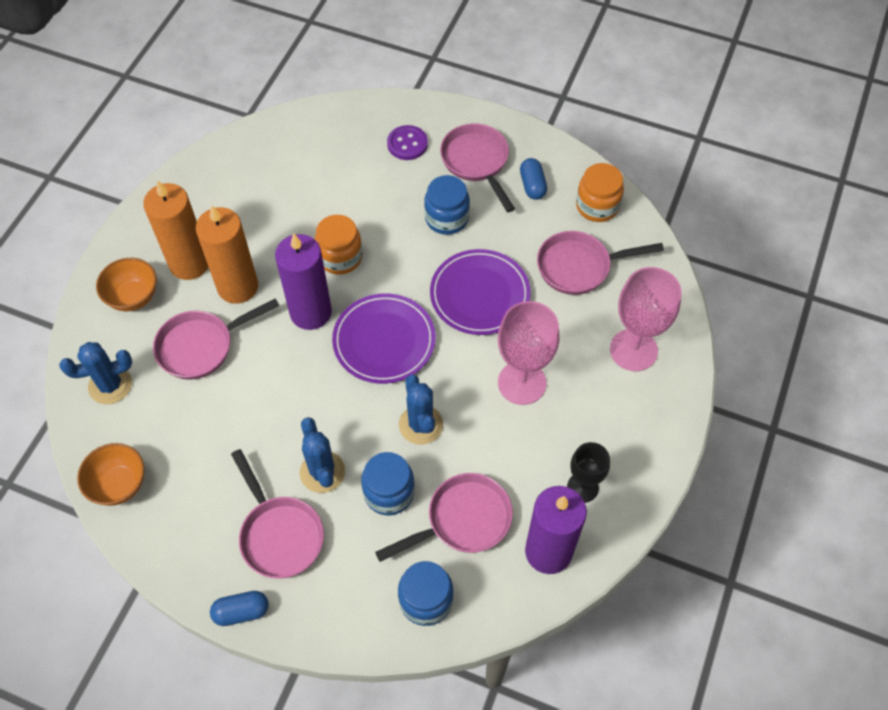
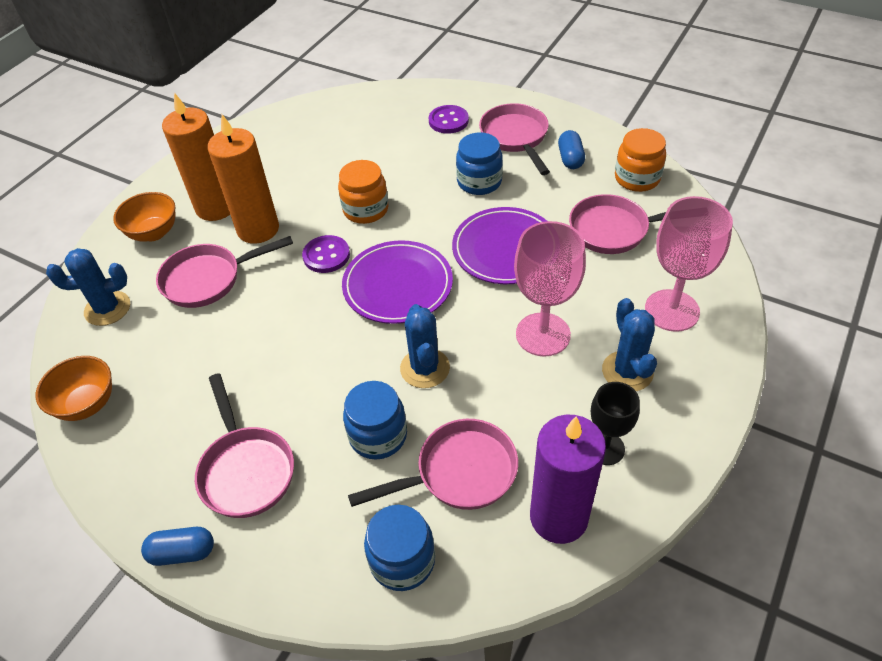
camera: 10 degrees right, 10 degrees down
purple candle [275,233,332,330] -> purple button [302,235,350,273]
blue cactus [300,417,345,493] -> blue cactus moved to [602,298,657,391]

